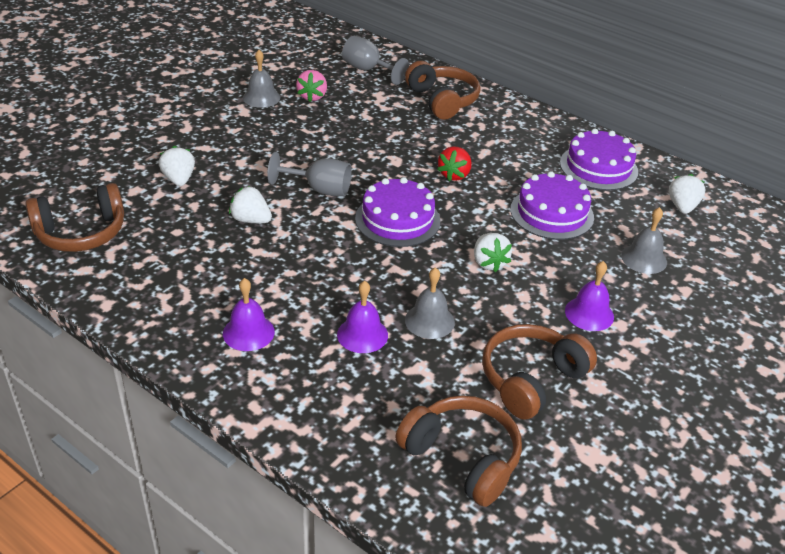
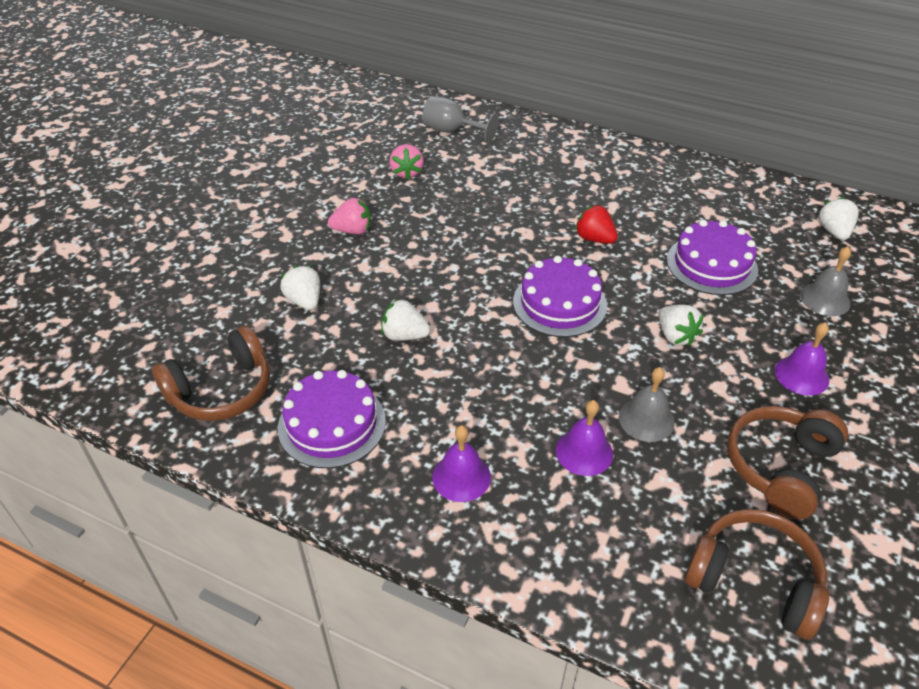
camera: 10 degrees left, 5 degrees up
grey bell [243,50,280,108] -> none
grey goblet [267,152,352,196] -> none
brown headphones [405,61,481,120] -> none
red strawberry [437,146,472,181] -> red strawberry turned 120 degrees clockwise [575,205,618,244]
purple cake [560,128,638,190] -> purple cake moved to [278,370,386,468]
none -> pink strawberry [328,198,371,235]

